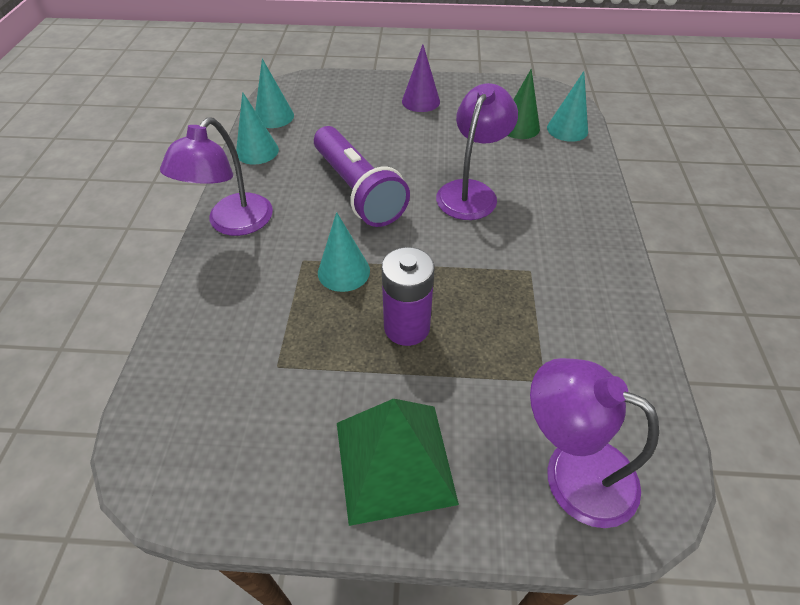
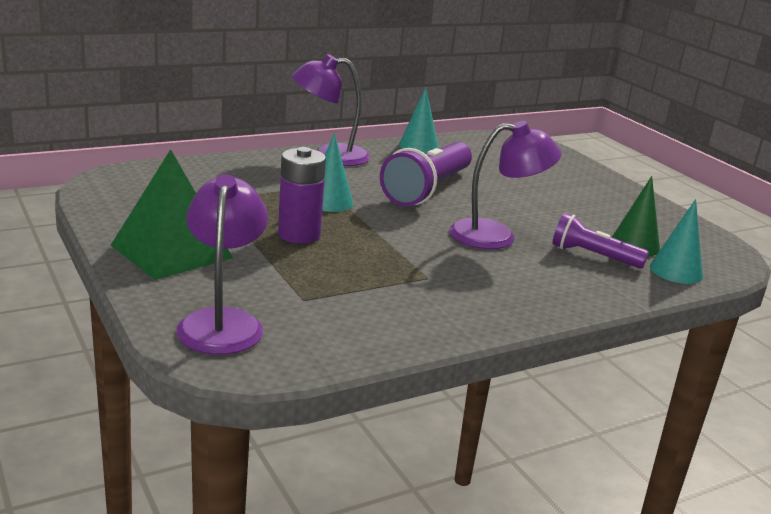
camera: 55 degrees right, 25 degrees down
turquoise cone [255,59,294,128] -> none
purple cone [402,44,440,112] -> none
none -> purple flashlight [552,213,649,269]

